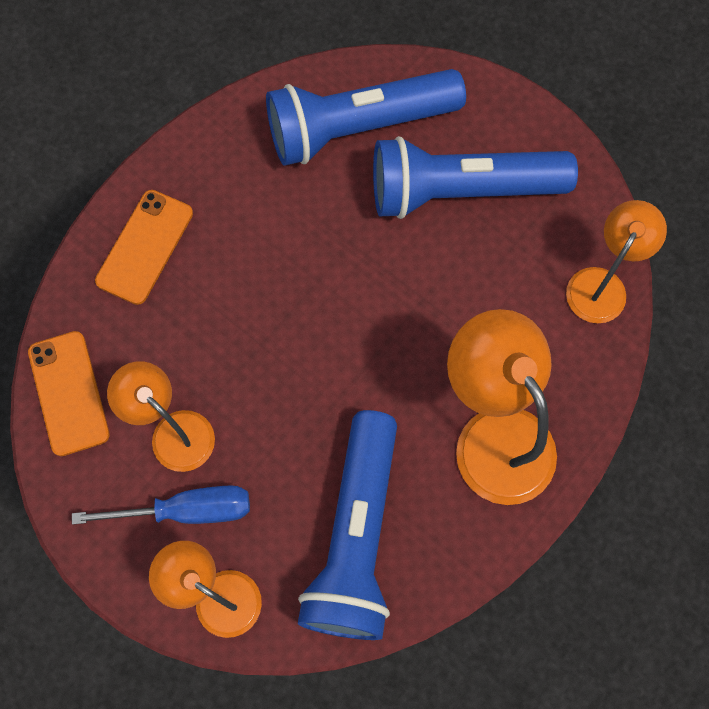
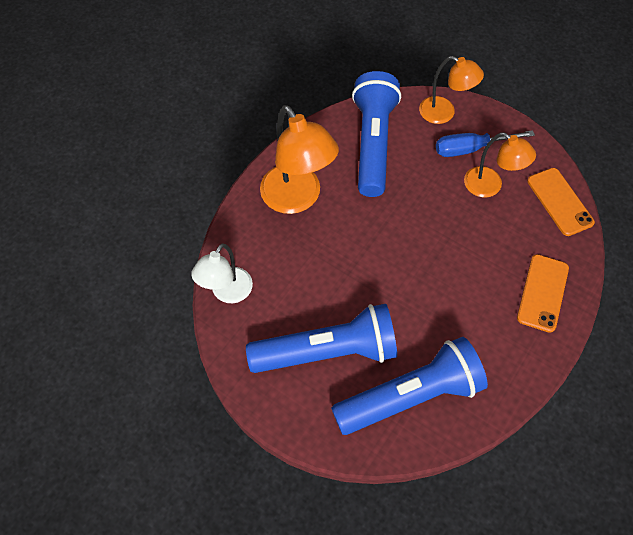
camera: 175 degrees right, 10 degrees down
orange lamp [566,200,667,323] -> white lamp [191,244,253,303]

